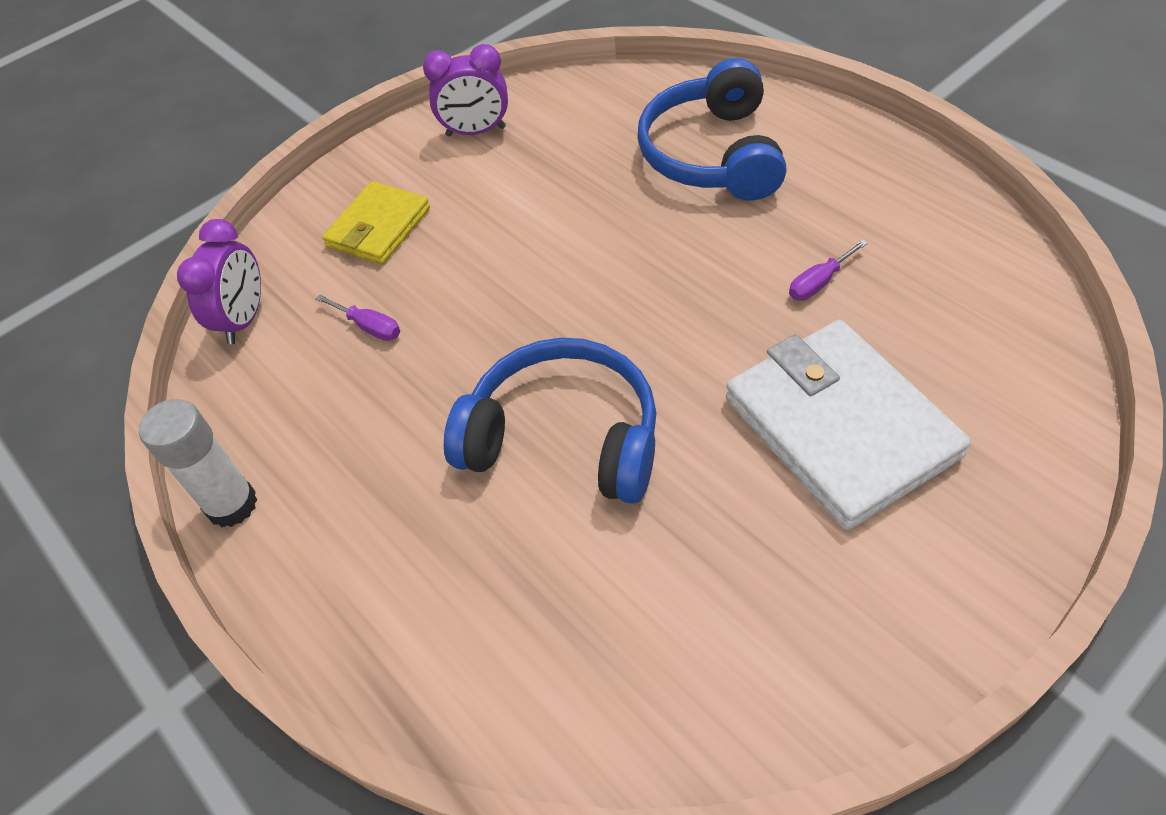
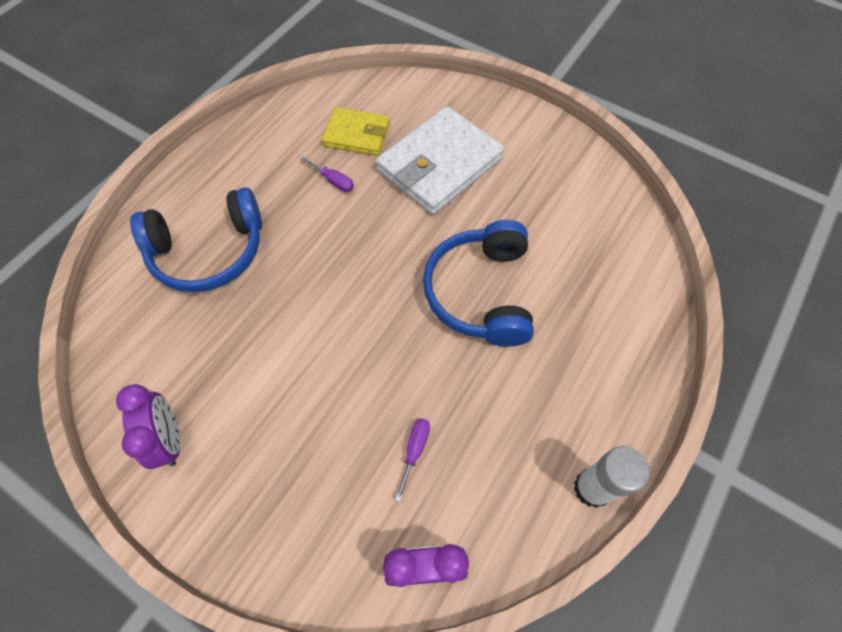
camera: 110 degrees left, 10 degrees up
yellow wallet [322,181,430,265] -> yellow wallet moved to [322,107,390,156]

